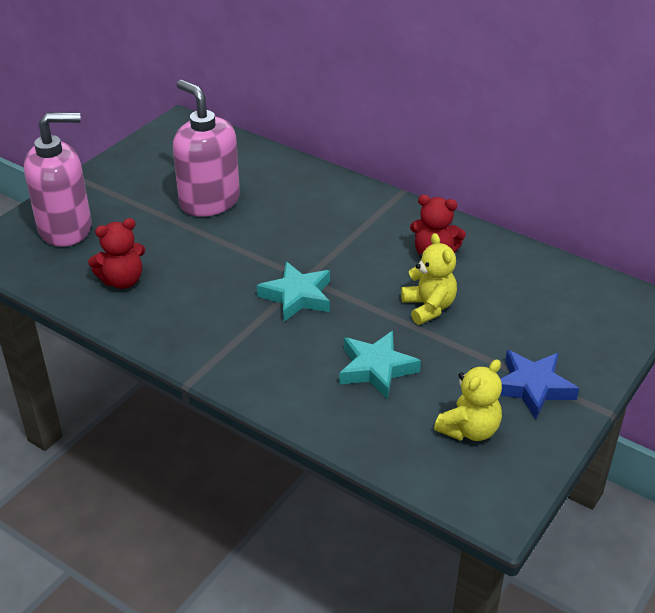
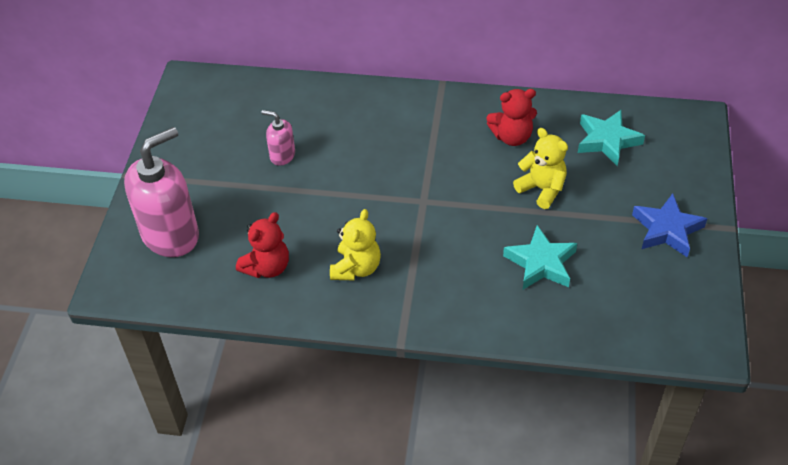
camera: 25 degrees left, 10 degrees up
pink soap dispenser [173,80,240,217] -> pink soap dispenser [261,110,295,166], size x0.48
turquoise star [257,262,330,321] -> turquoise star moved to [578,110,645,166]
yellow teddy bear [434,359,502,441] -> yellow teddy bear moved to [330,209,381,280]

